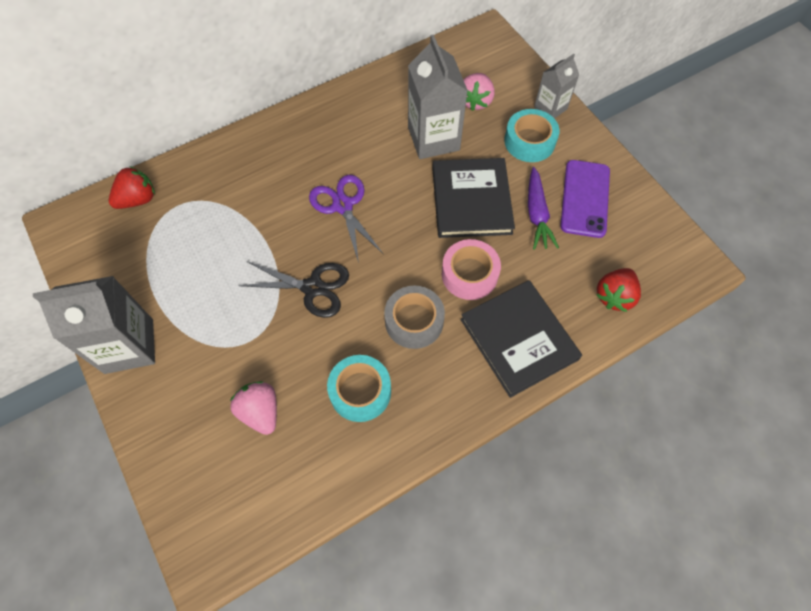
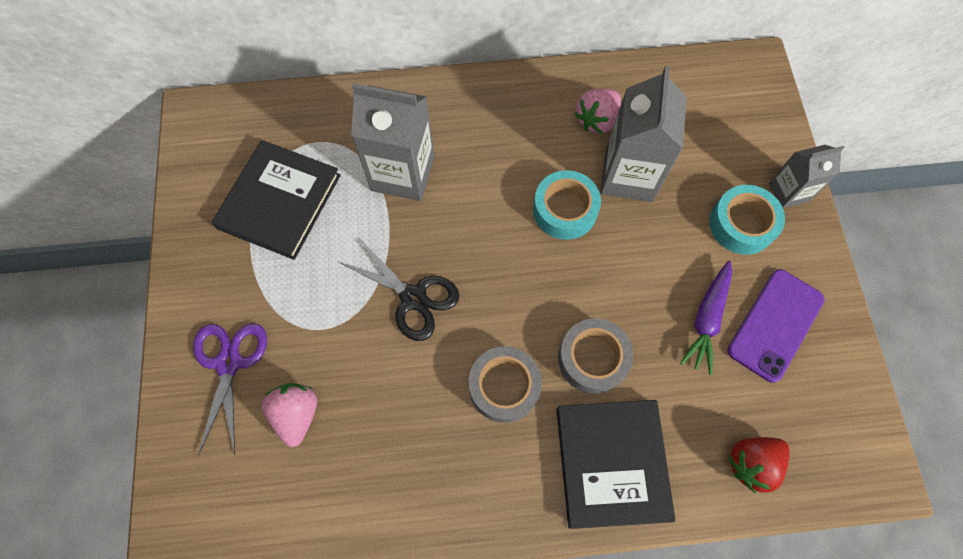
camera: 25 degrees right, 5 degrees up
grey carton [33,276,155,374] -> grey carton moved to [351,83,434,201]
red strawberry [109,166,155,209] -> none
purple scissors [309,175,383,263] -> purple scissors moved to [193,324,267,455]
turquoise tape [327,355,391,422] -> turquoise tape moved to [533,170,601,240]
black book [432,158,515,238] -> black book moved to [212,140,341,260]
pink tape [442,239,501,300] -> grey tape [558,318,633,394]
pink strawberry [463,73,495,111] -> pink strawberry moved to [575,89,621,134]

